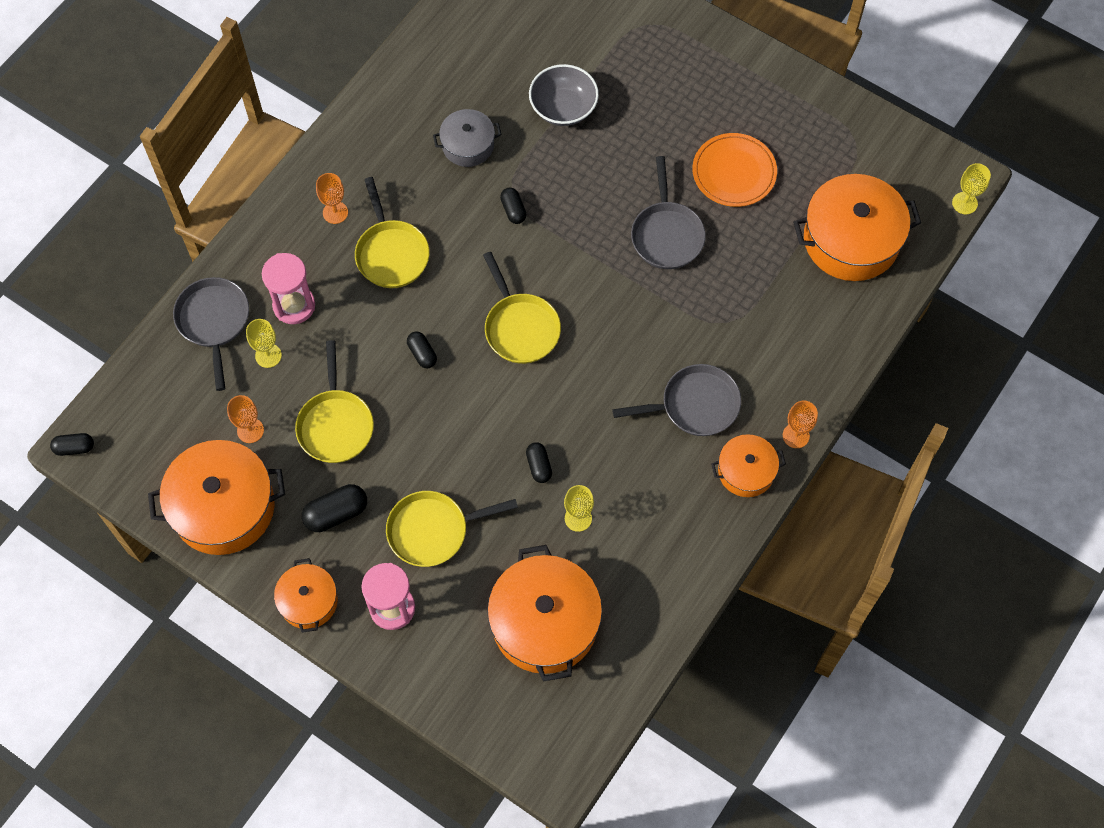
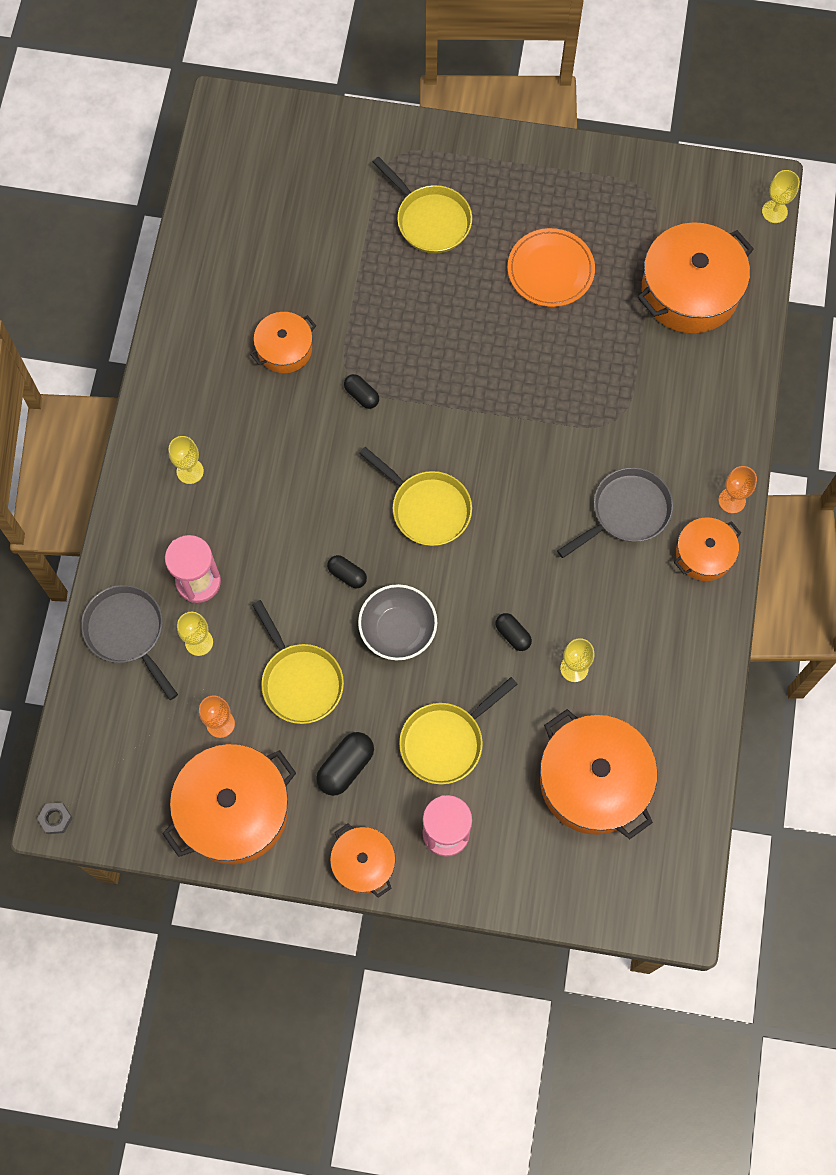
camera: 25 degrees left, 5 degrees up
black capsule [50,433,94,456] -> grey nut [37,803,72,834]
orange goblet [316,173,348,224] -> yellow goblet [169,436,204,484]
yellow pan [355,177,430,288] -> yellow pan moved to [373,156,472,253]
grey pot [433,109,501,167] -> orange pot [250,312,316,373]
grey bowl [529,64,599,126] -> grey bowl moved to [358,584,437,660]
grey pan [631,156,706,269] -> none

